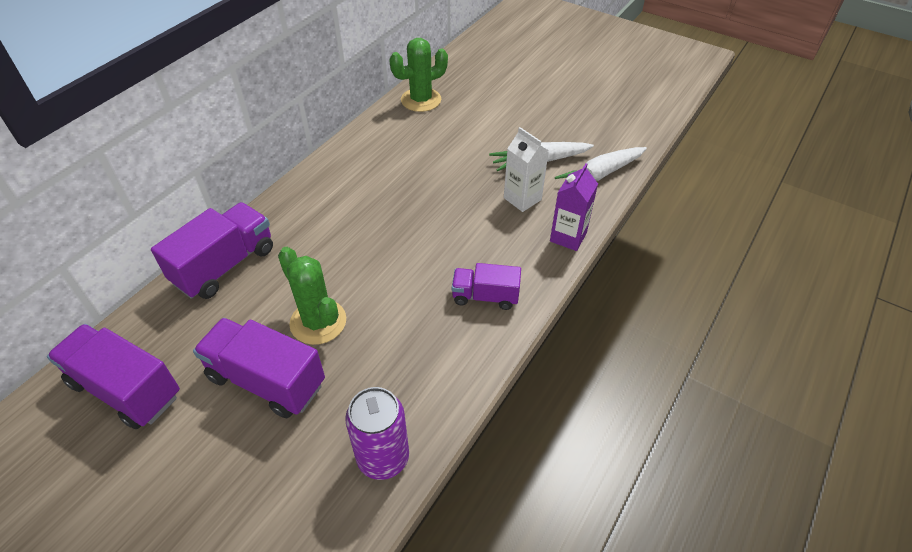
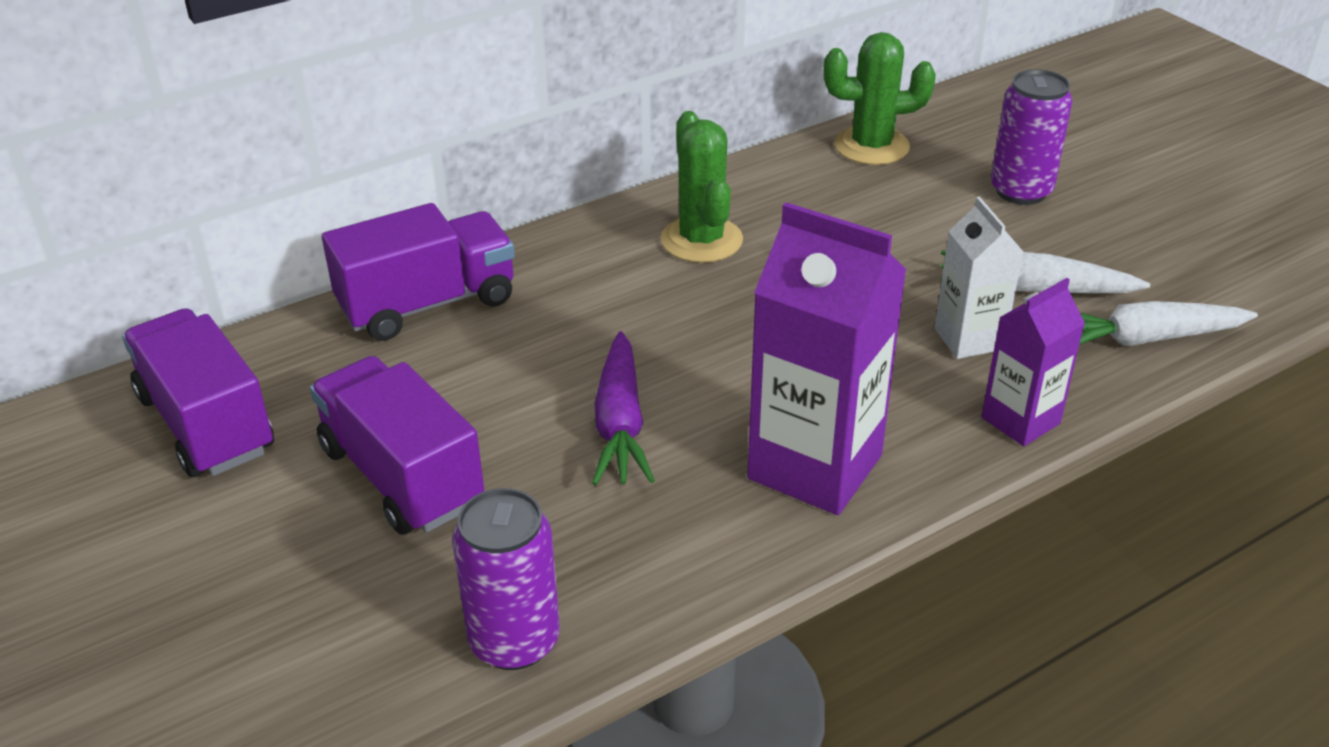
camera: 25 degrees right, 10 degrees down
green cactus [278,247,346,345] -> green cactus moved to [661,111,743,263]
purple truck [452,263,521,310] -> purple carton [747,202,907,515]
none -> purple carrot [592,331,655,485]
none -> purple can [991,69,1072,205]

